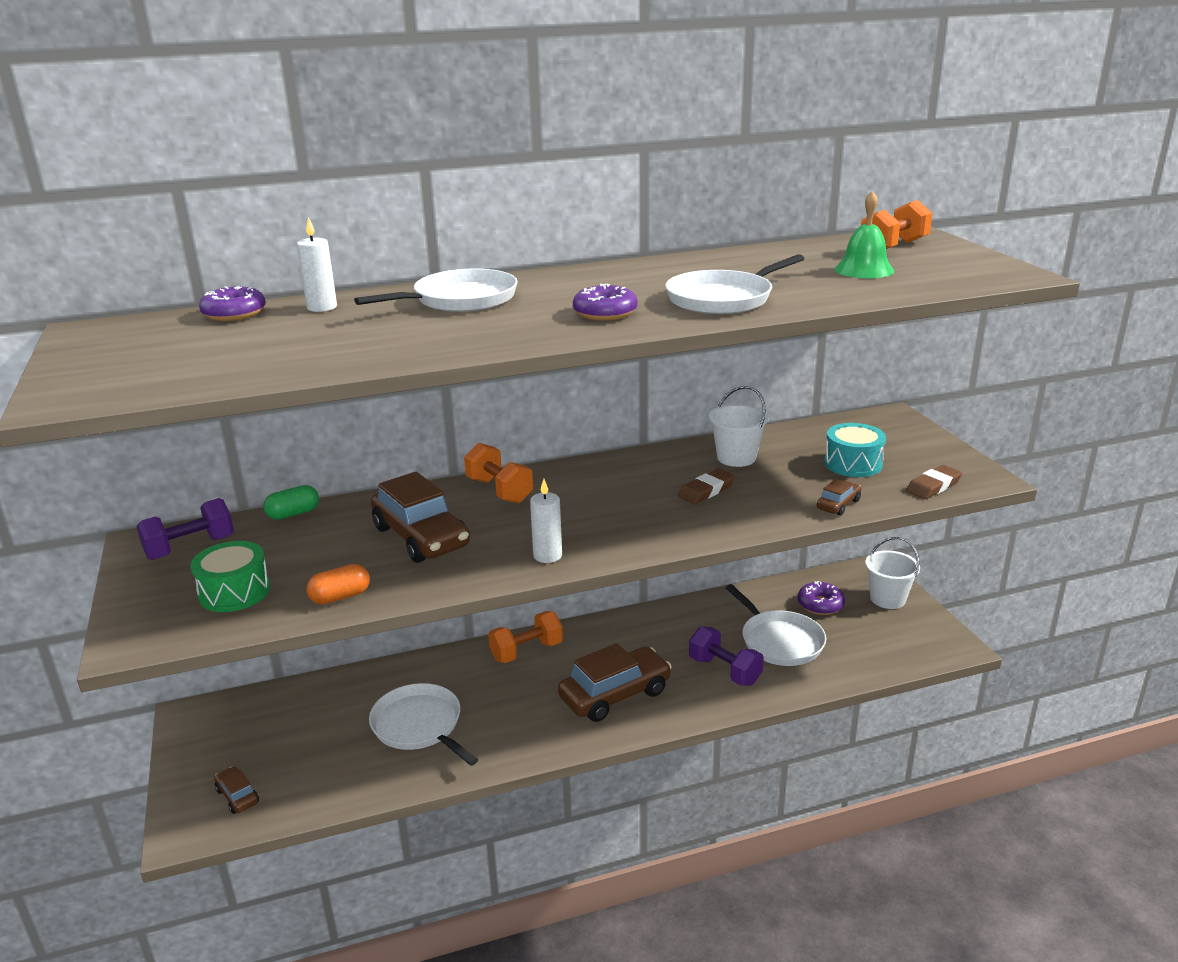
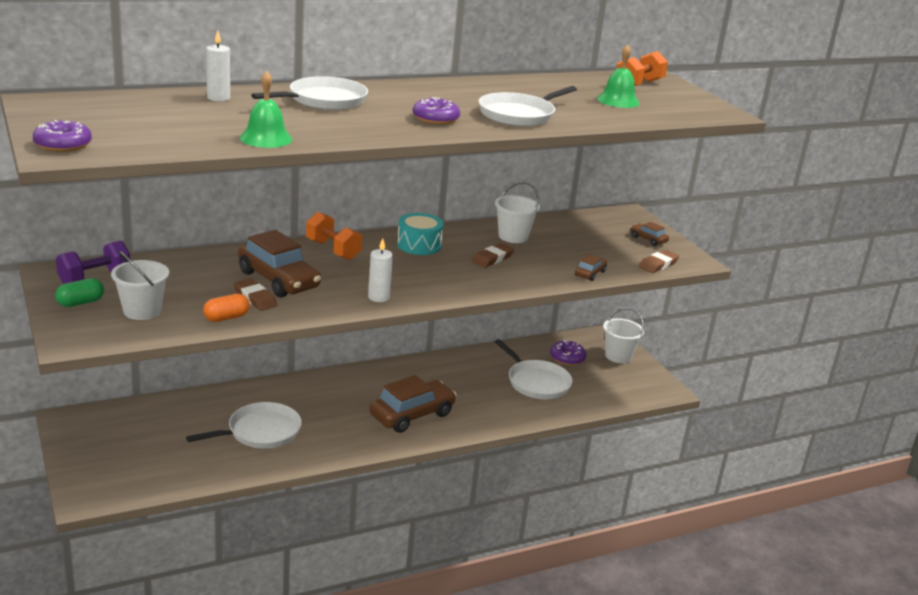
camera: 10 degrees left, 0 degrees up
green drum [191,541,270,612] -> white bucket [111,251,169,320]
purple donut [199,286,266,321] -> purple donut moved to [33,120,92,152]
brown car [214,766,259,814] -> brown car moved to [630,222,669,246]
green capsule [263,485,319,520] -> green capsule moved to [55,278,104,307]
white pan [369,683,478,766] -> white pan turned 105 degrees clockwise [186,402,302,449]
orange dumbbell [488,611,563,663] -> none
purple dumbbell [689,626,764,686] -> none
turquoise drum [824,423,886,477] -> turquoise drum moved to [397,213,444,255]
none -> brown eraser [234,278,277,311]
none -> green bell [240,71,292,148]

